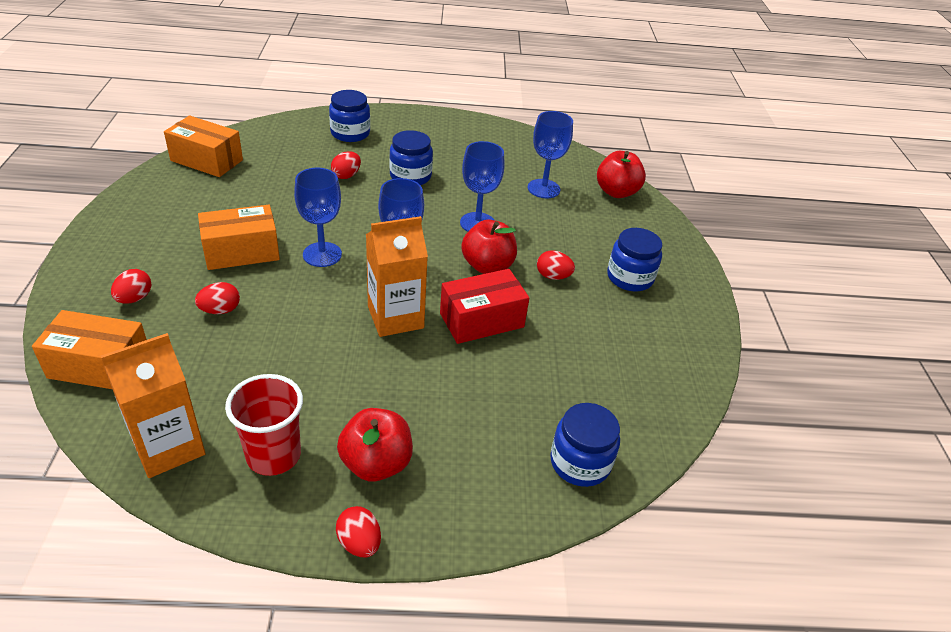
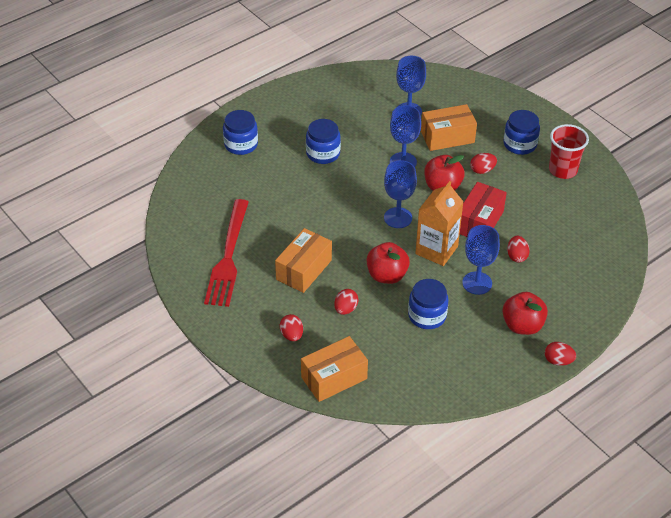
camera: 35 degrees left, 5 degrees up
orange carton [101,333,206,478] -> none
orange box [164,116,243,177] -> orange box moved to [421,104,477,151]
red cup [225,374,303,476] -> red cup moved to [549,124,589,179]
blue goblet [294,168,342,267] -> blue goblet moved to [462,225,500,295]
red egg [331,151,361,179] -> red egg moved to [507,236,530,262]
blue jar [550,403,620,487] -> blue jar moved to [408,279,449,329]
red apple [597,151,646,198] -> red apple moved to [367,242,410,284]
none -> red fork [204,199,249,307]

